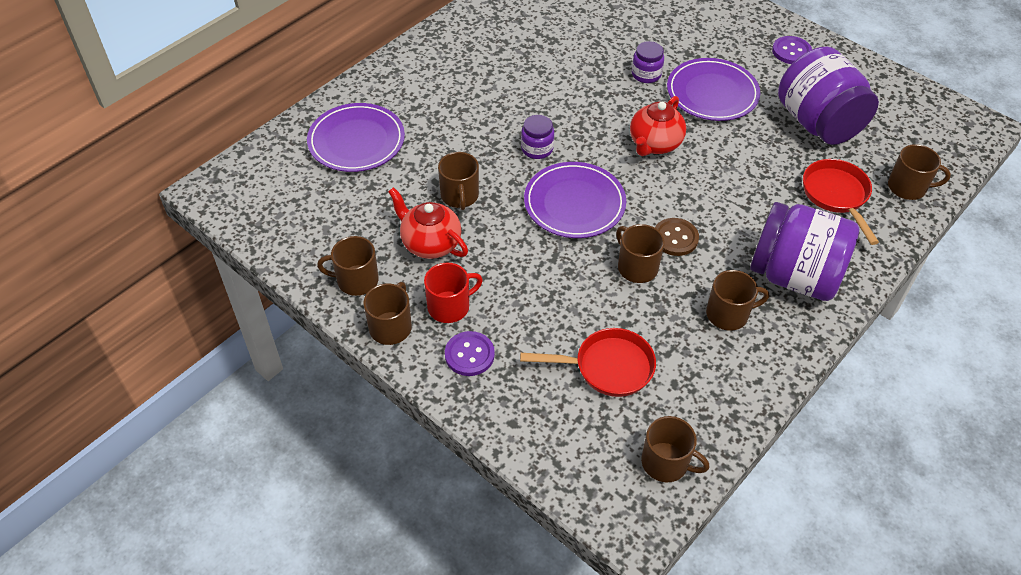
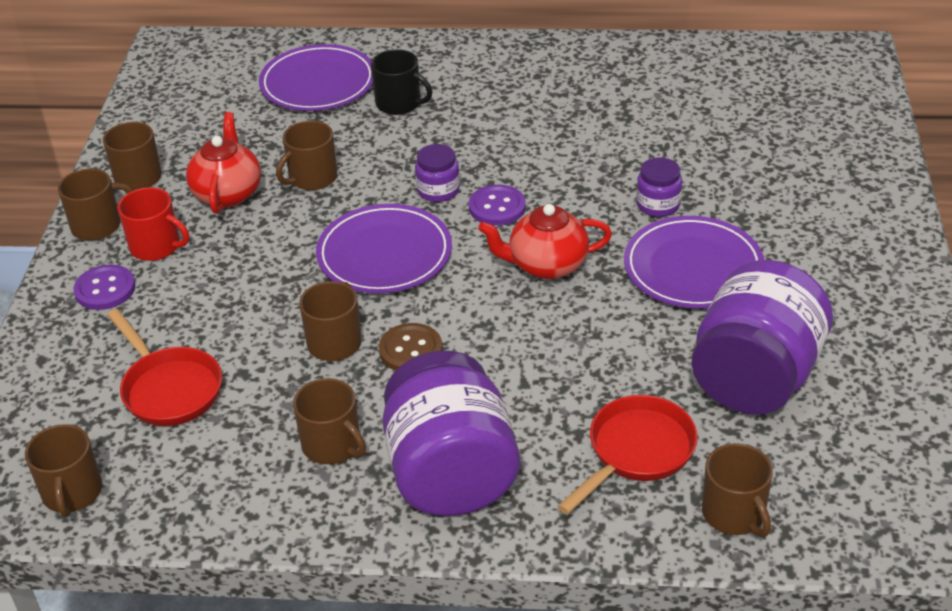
camera: 55 degrees right, 10 degrees down
purple button [772,36,812,64] -> purple button moved to [469,185,526,226]
none -> black mug [371,49,432,115]

